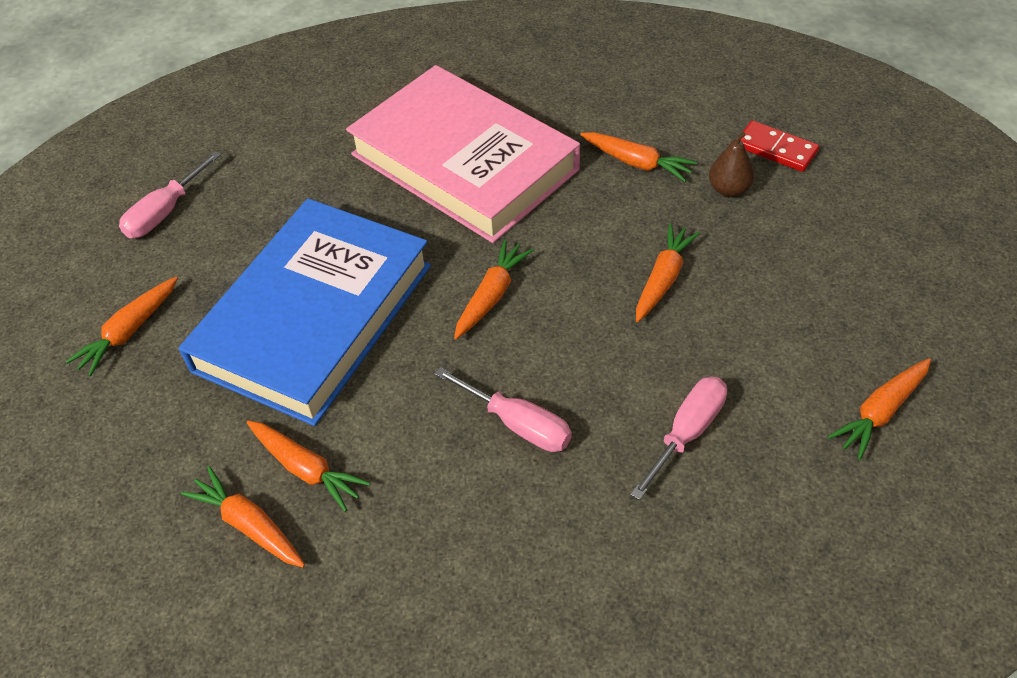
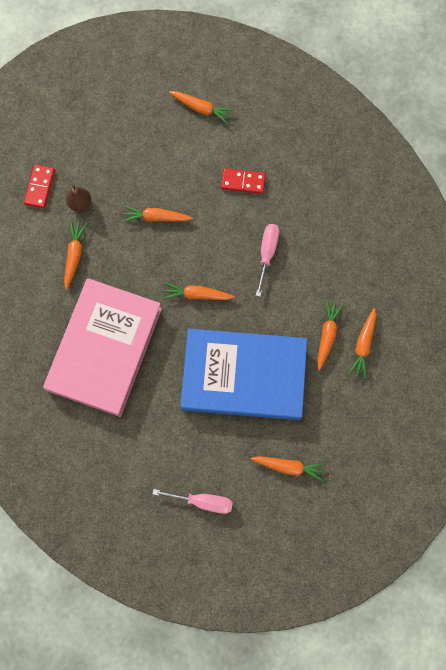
camera: 115 degrees left, 25 degrees up
pink screwdriver [630,377,727,500] -> red domino [221,168,266,194]

